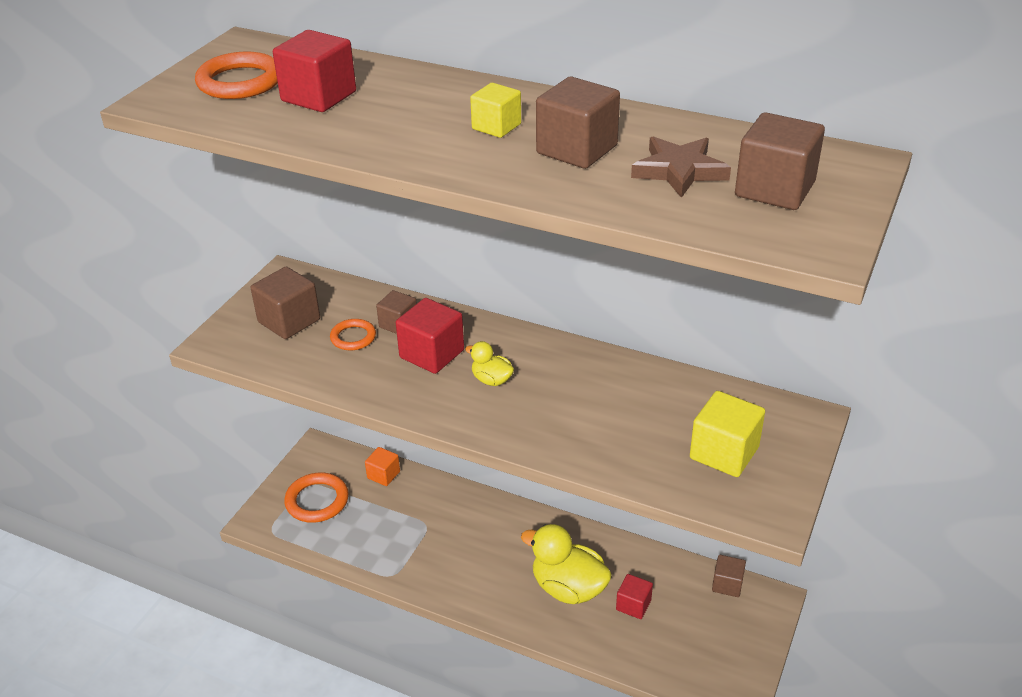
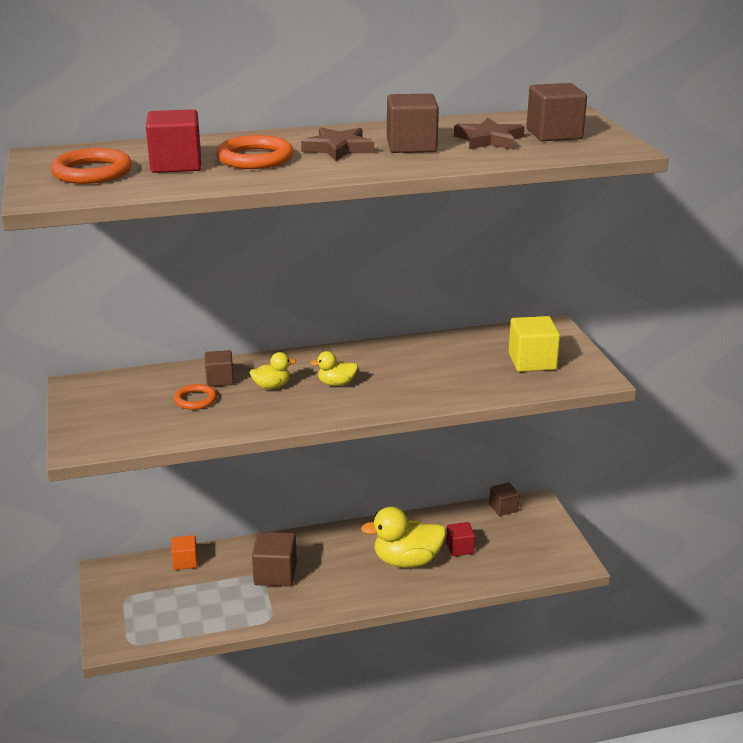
camera: 40 degrees left, 10 degrees down
brown cube [251,267,320,339] -> brown cube moved to [252,532,297,587]
orange ring [284,473,349,523] -> orange ring moved to [216,135,293,169]
red cube [396,298,464,374] -> yellow duck [250,352,296,389]
yellow cube [470,83,521,138] -> brown star [301,127,374,161]

